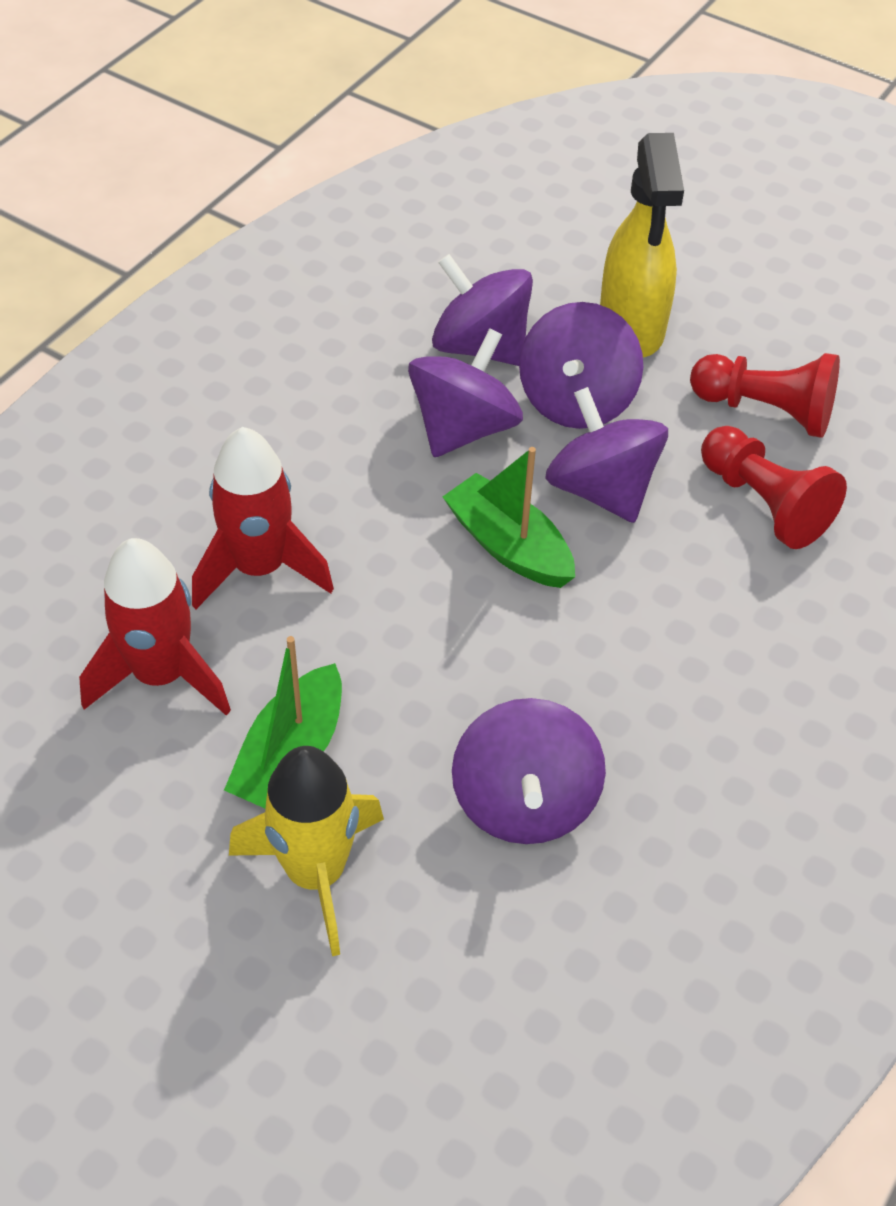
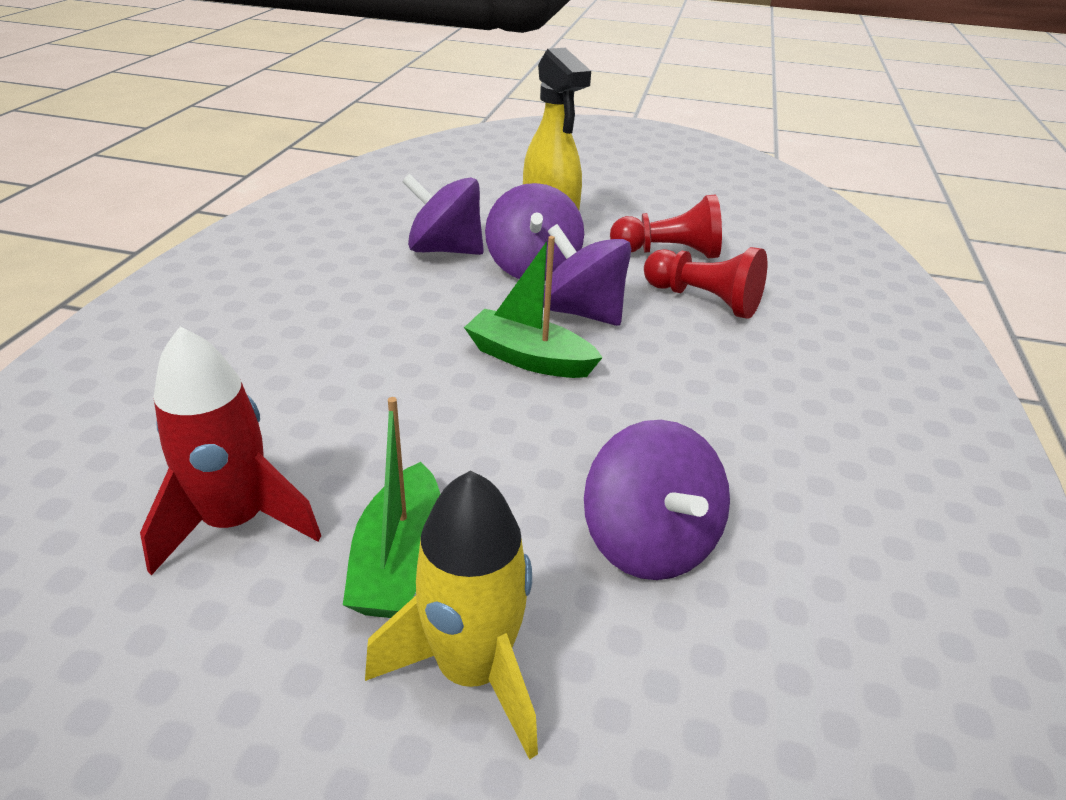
camera: 20 degrees left, 15 degrees down
red rocket [192,427,334,609] -> none
purple spinning top [408,328,523,457] -> none

